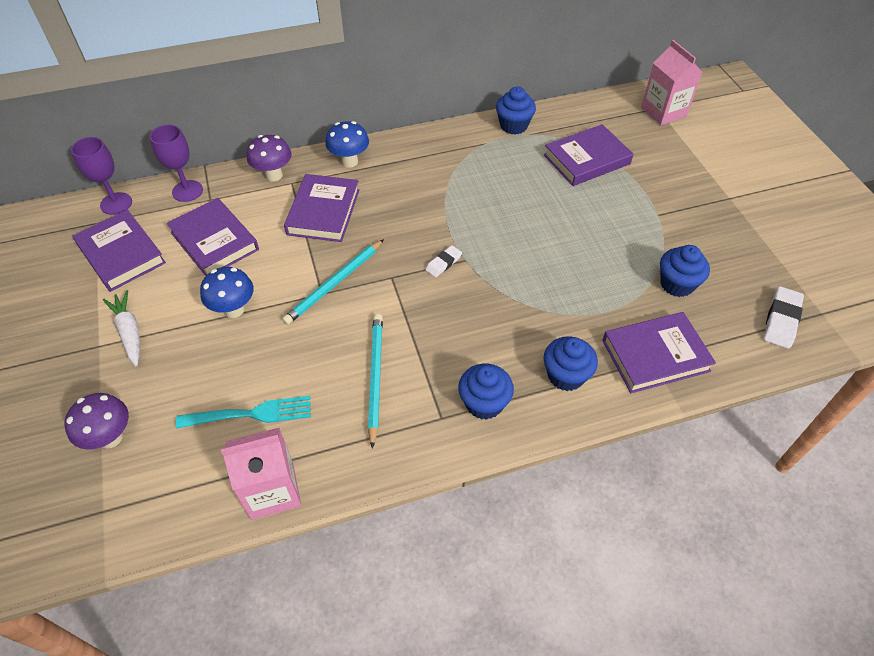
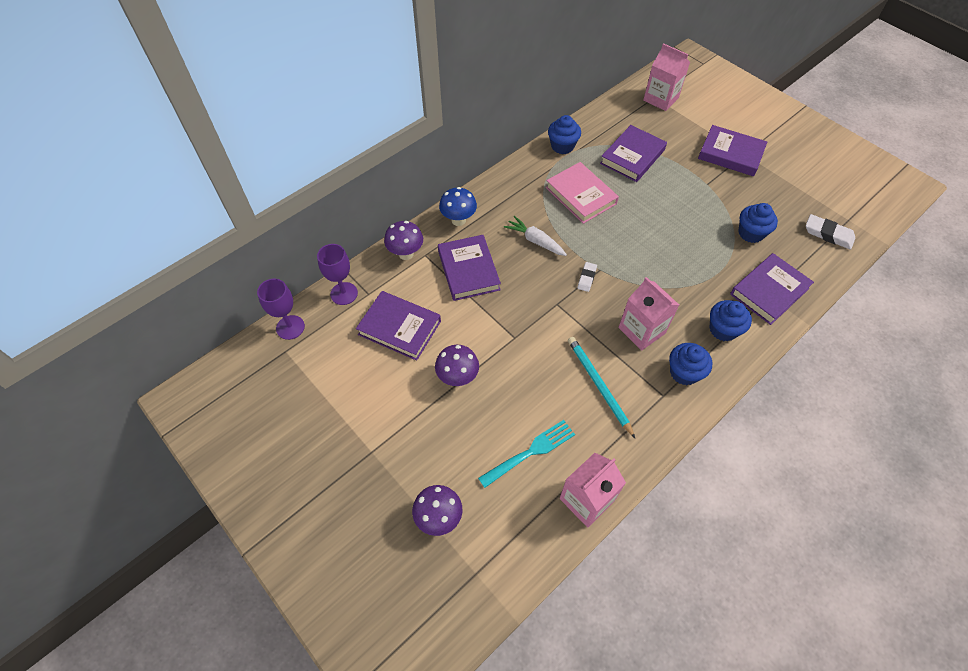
camera: 25 degrees left, 5 degrees up
purple book [73,210,166,292] -> purple book moved to [698,125,767,176]
white carrot [103,290,140,366] -> white carrot moved to [504,216,567,256]
blue mushroom [200,267,254,318] -> purple mushroom [435,345,479,386]
turquoise pencil [282,239,384,325] -> none
white eraser [764,286,804,349] -> white eraser turned 60 degrees counterclockwise [806,214,855,250]
none -> pink book [546,162,619,224]
none -> pink carton [618,277,679,351]

